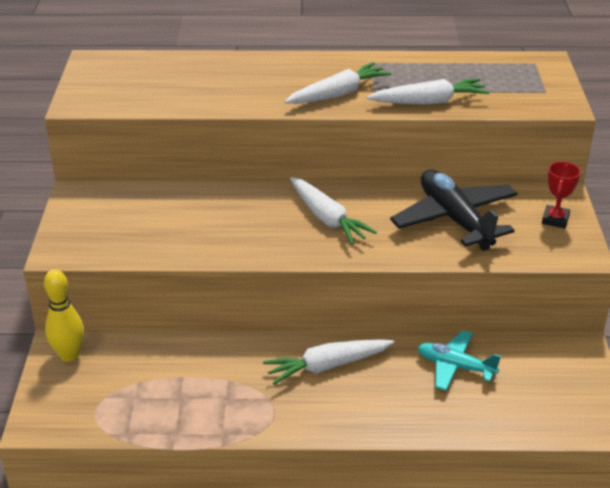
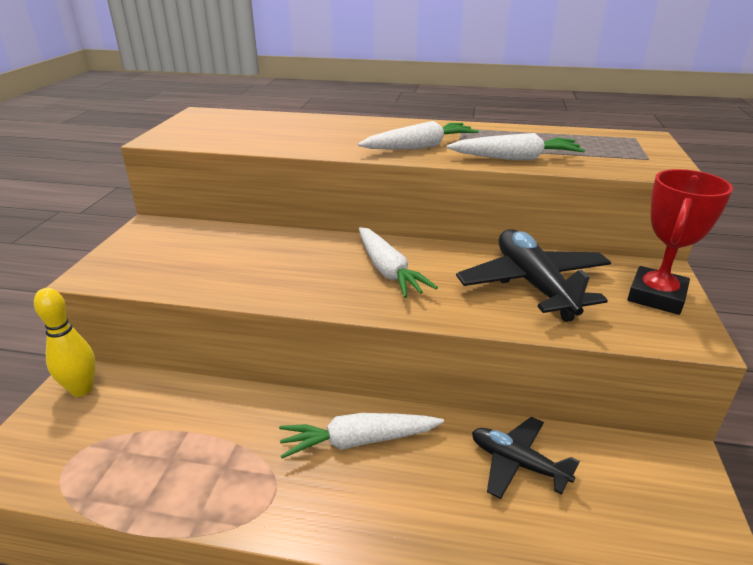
camera: 10 degrees right, 5 degrees down
turquoise plane [418,330,501,391] -> black plane [472,417,580,499]
red trophy [542,161,581,229] -> red trophy [628,169,733,315], size x1.71

